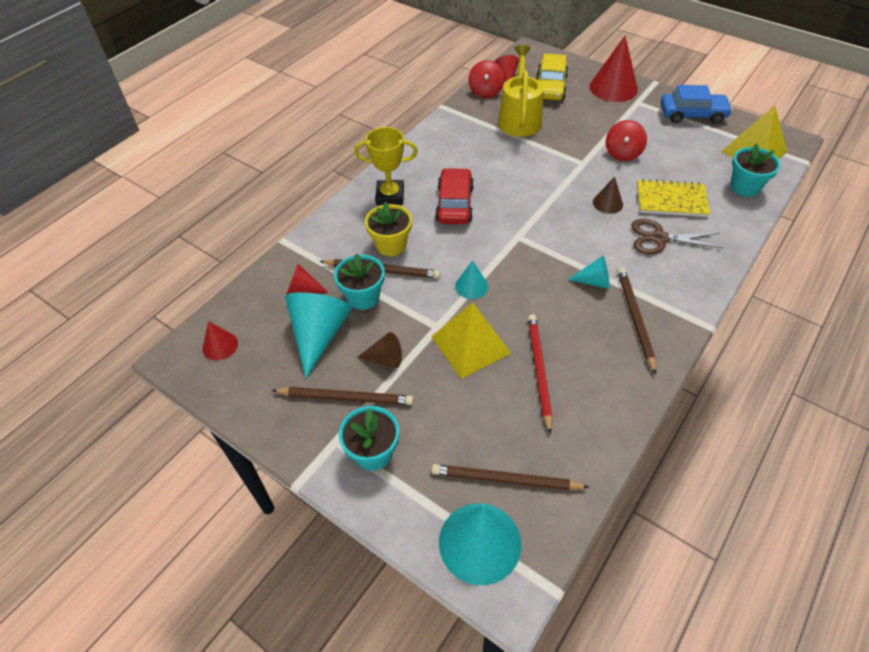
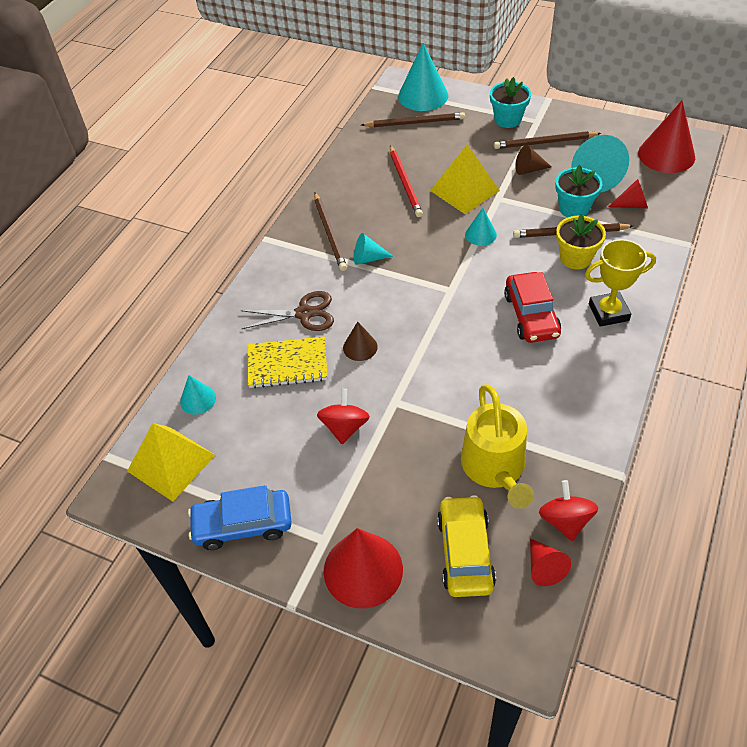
camera: 170 degrees right, 0 degrees up
red cone [203,321,238,360] -> red cone [638,100,695,173], size x1.90
turquoise flower pot [730,144,781,197] -> turquoise cone [180,375,216,415]

